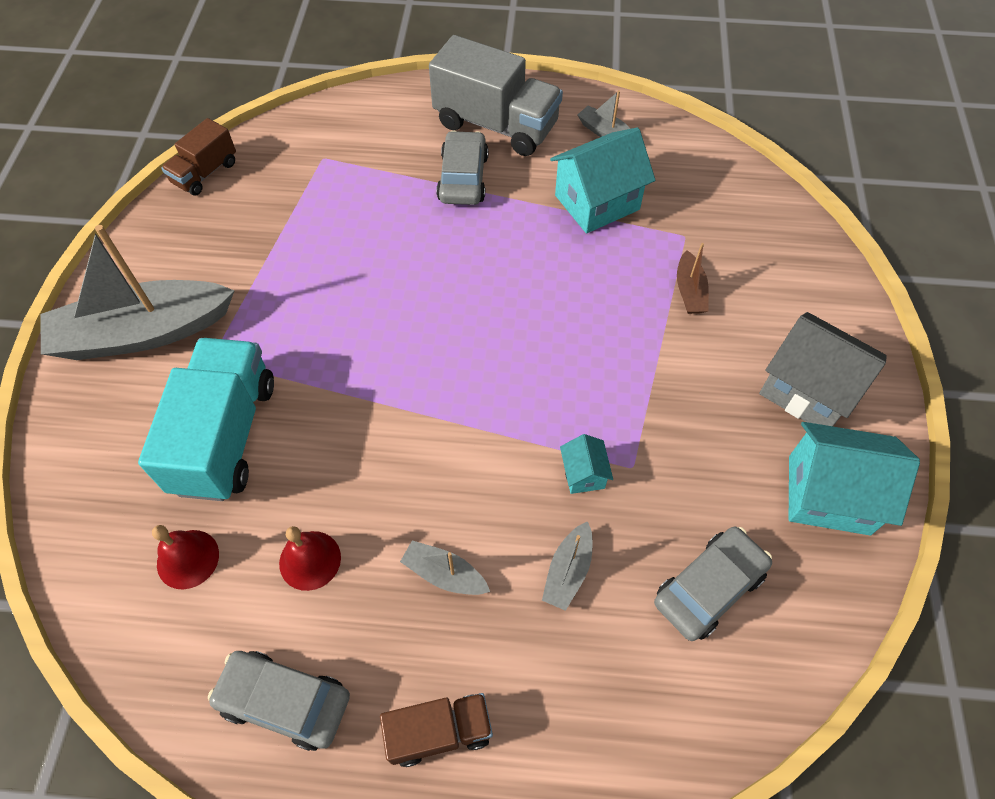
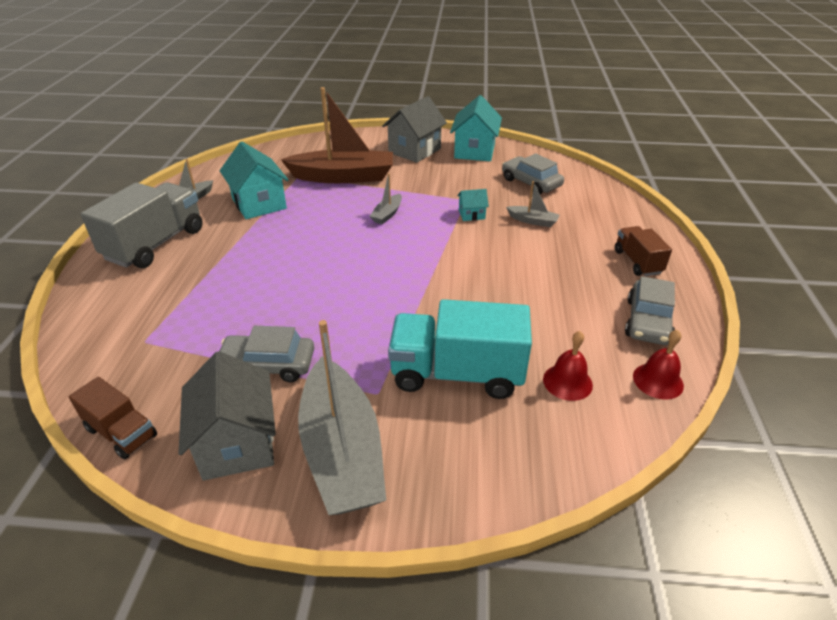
camera: 90 degrees left, 20 degrees down
red bell [279,526,341,591] -> red bell moved to [633,330,684,400]
grey boat [400,540,490,595] -> grey boat moved to [370,173,402,224]
grey car [436,131,489,205] -> grey car moved to [220,326,314,382]
brown boat [677,243,709,314] -> brown boat [281,87,393,183], size x2.31
none -> grey house [178,351,276,481]

